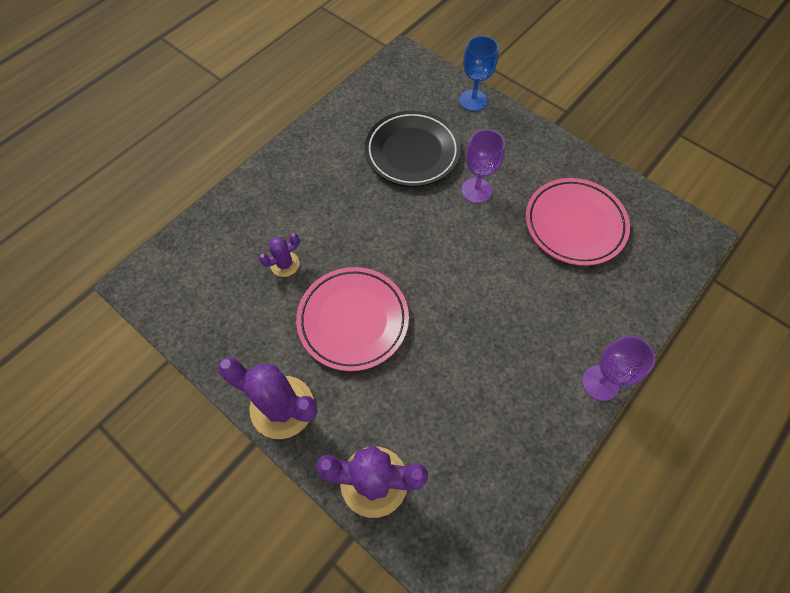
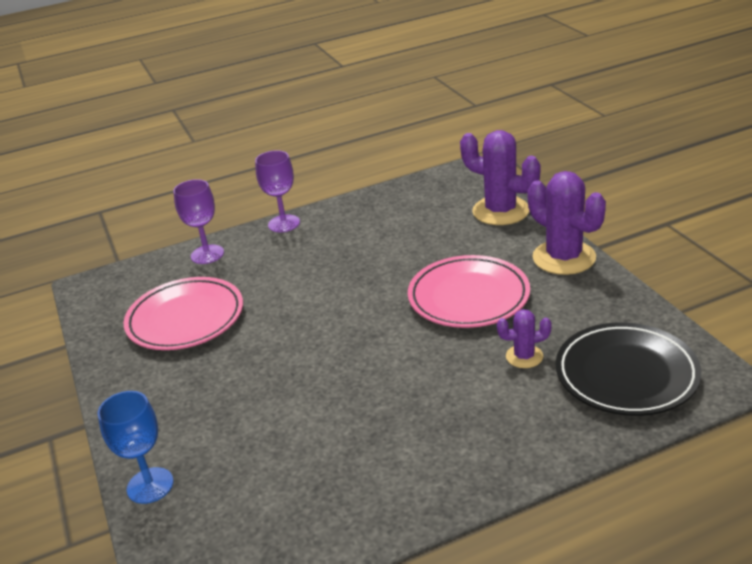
camera: 150 degrees left, 30 degrees down
black plate [365,111,461,187] -> black plate moved to [556,323,701,416]
purple goblet [461,129,505,203] -> purple goblet moved to [173,179,224,264]

